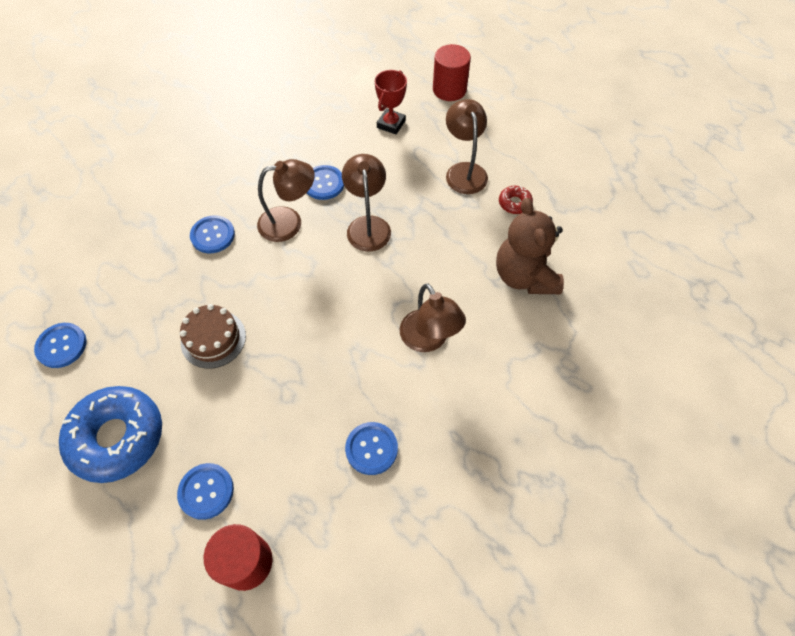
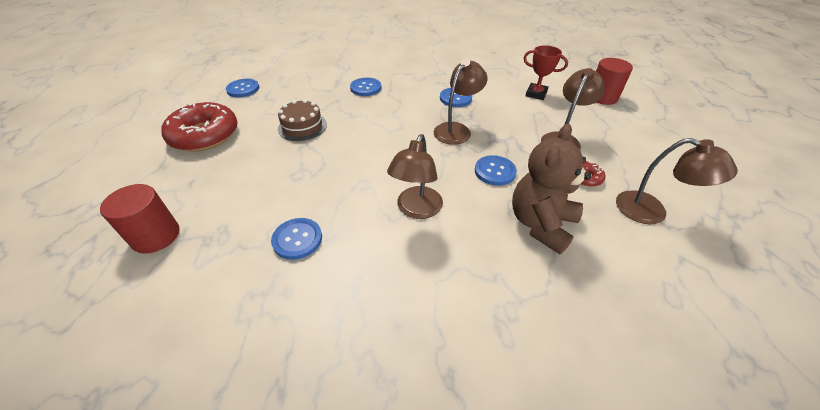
camera: 45 degrees right, 15 degrees down
blue donut [59,386,162,483] -> red donut [161,102,238,152]
blue button [177,463,234,520] -> blue button moved to [475,155,517,186]
brown lamp [257,159,315,242] -> brown lamp moved to [616,138,738,224]
red trophy [375,70,407,135] -> red trophy turned 45 degrees clockwise [524,45,568,100]

